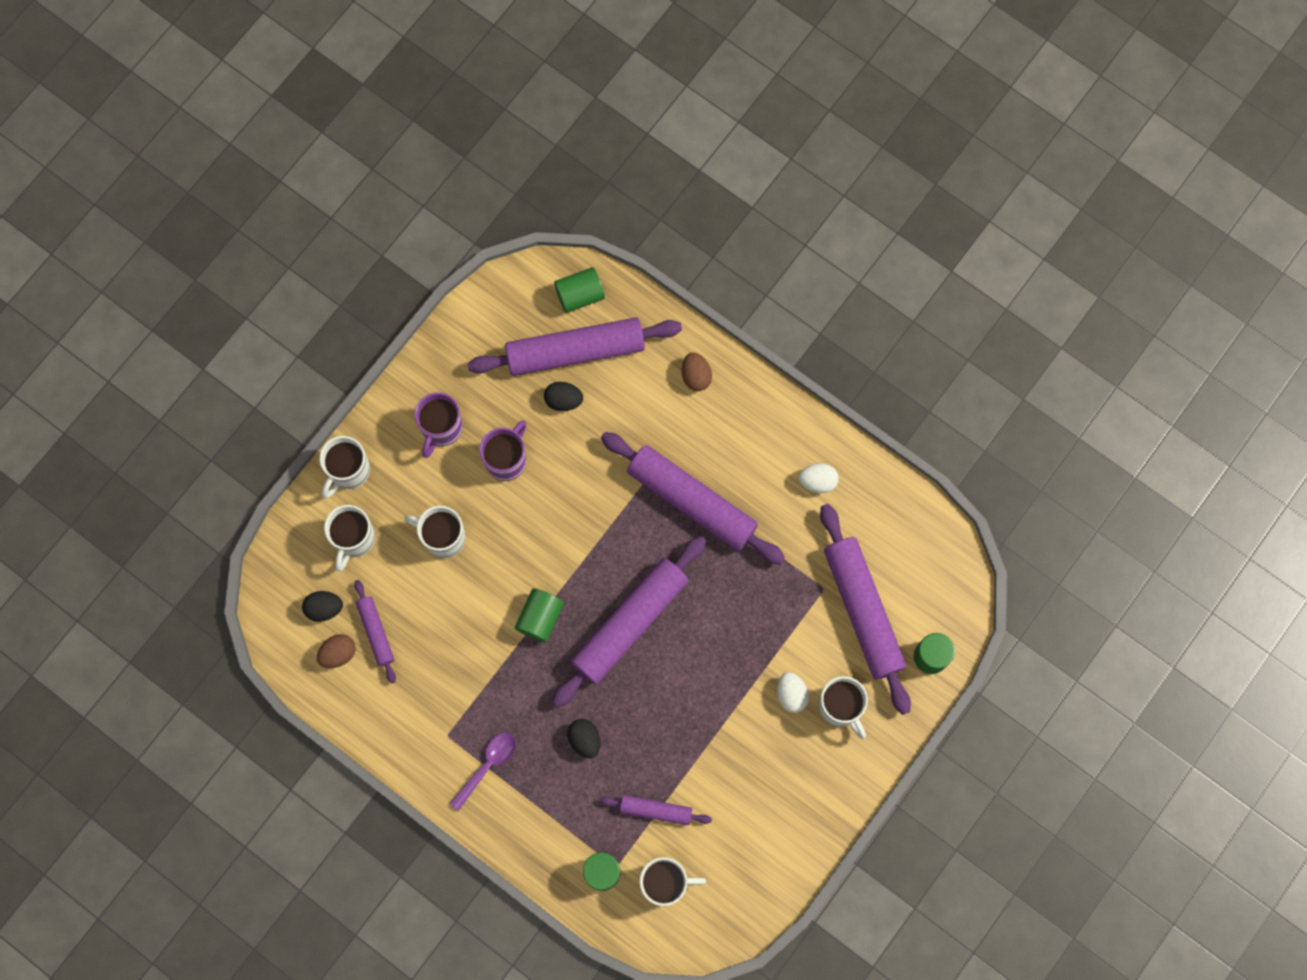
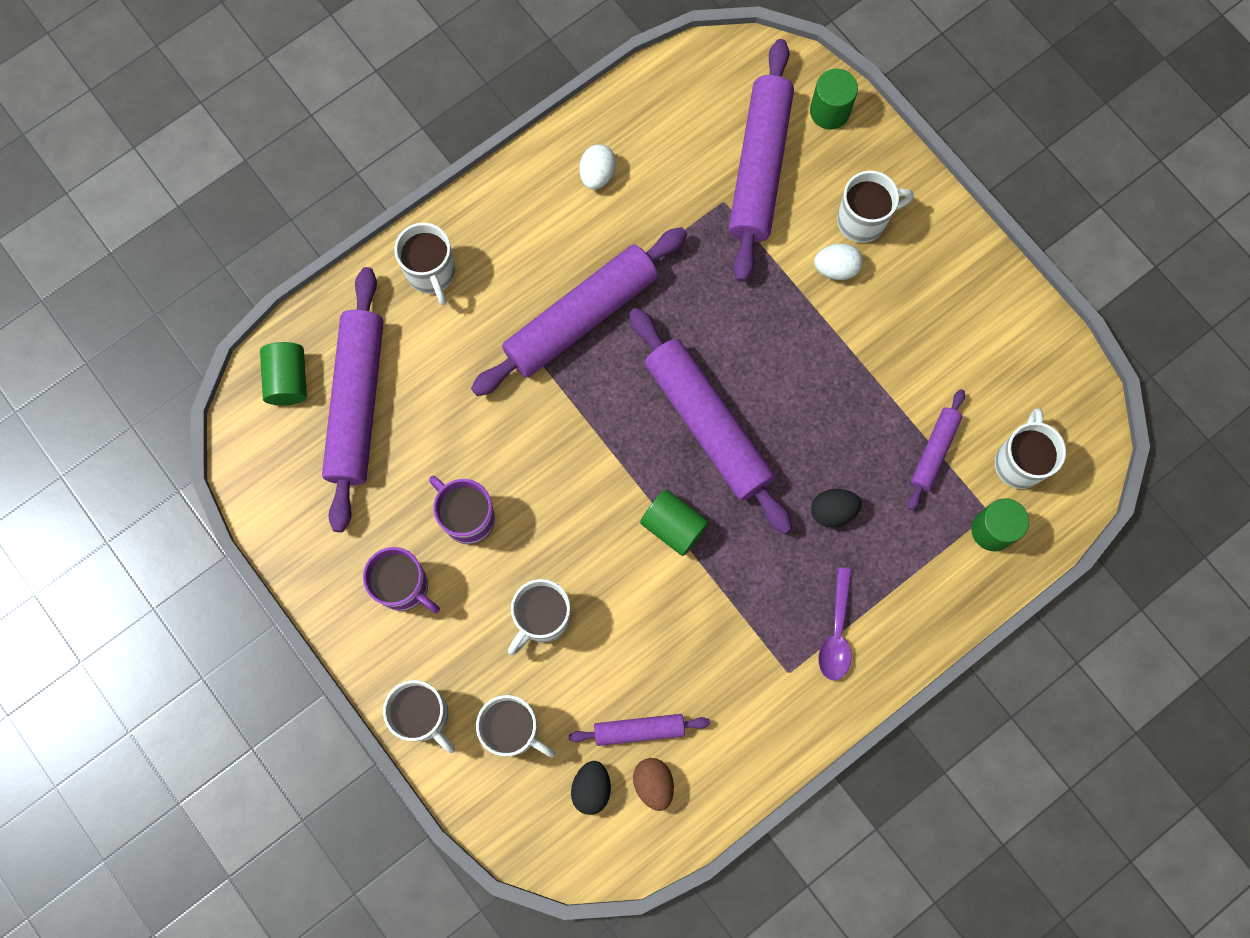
camera: 75 degrees left, 0 degrees up
purple spoon [449,732,516,811] -> purple spoon turned 135 degrees counterclockwise [819,567,852,681]
black egg [544,382,583,411] -> none
brown egg [682,352,712,391] -> white mug [394,223,455,305]
purple rolling pin [820,504,911,715] -> purple rolling pin turned 75 degrees counterclockwise [729,39,794,282]

